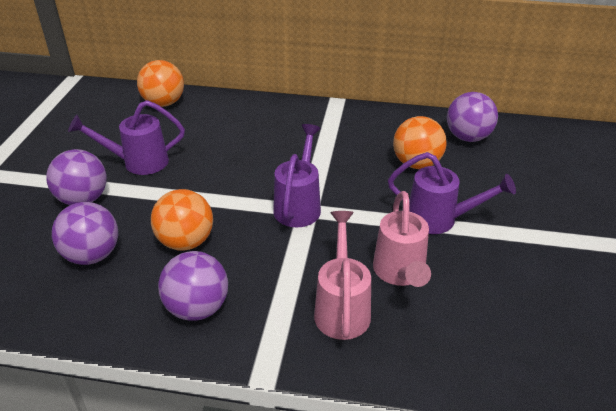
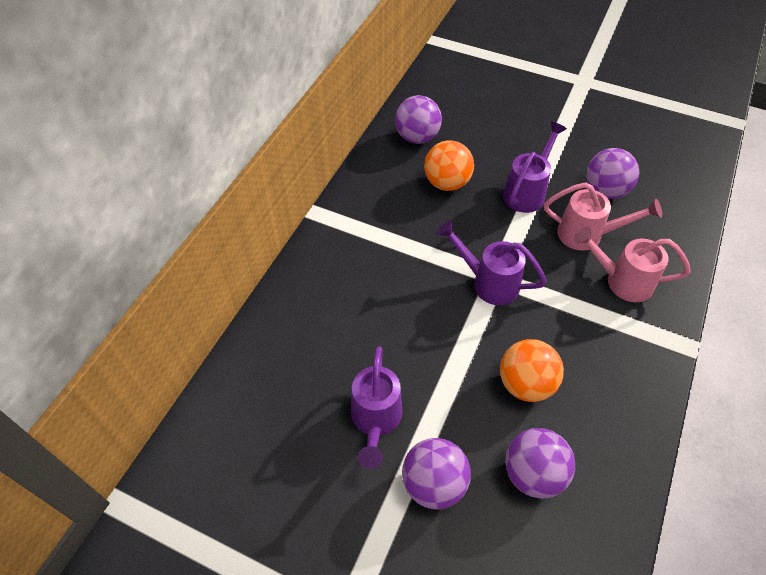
camera: 75 degrees left, 15 degrees up
orange ball [137,60,184,107] -> none
purple ball [158,251,228,321] -> purple ball moved to [586,148,639,199]

